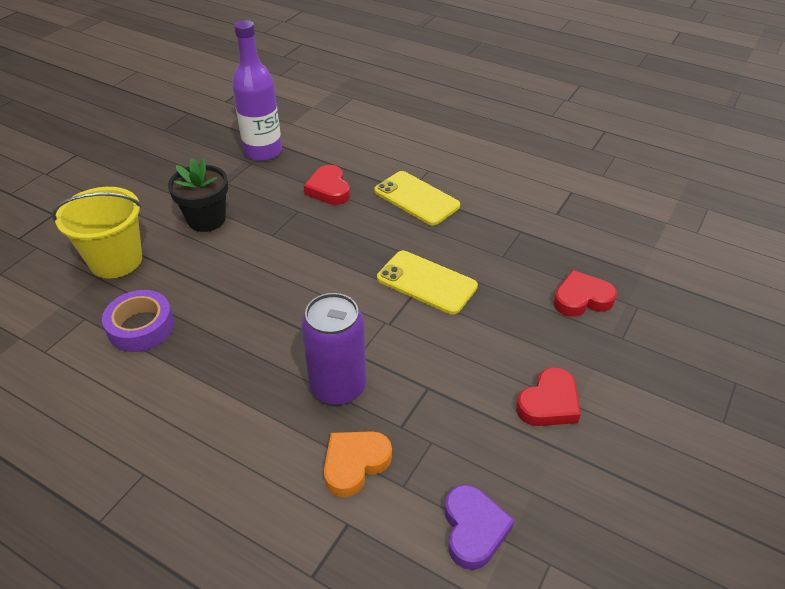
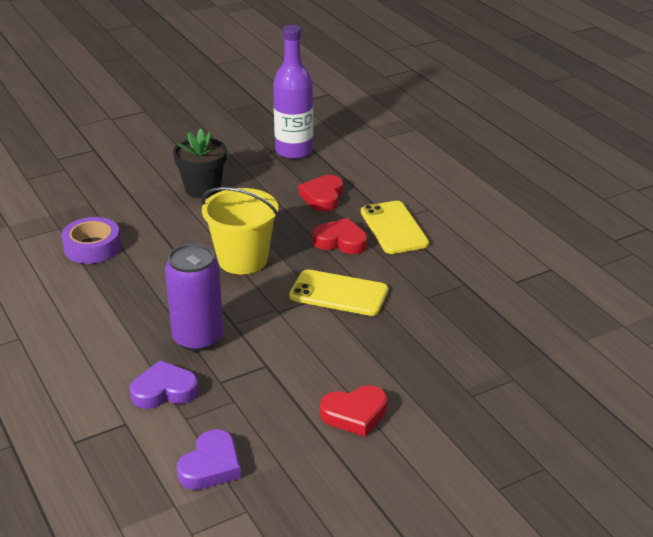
camera: 30 degrees right, 10 degrees down
yellow bucket [52,187,142,278] -> yellow bucket moved to [201,187,279,274]
orange heart [324,431,392,497] -> purple heart [130,360,199,409]
yellow phone [377,251,478,315] -> yellow phone turned 45 degrees counterclockwise [289,269,388,316]
red heart [553,270,617,317] -> red heart moved to [312,218,367,254]

